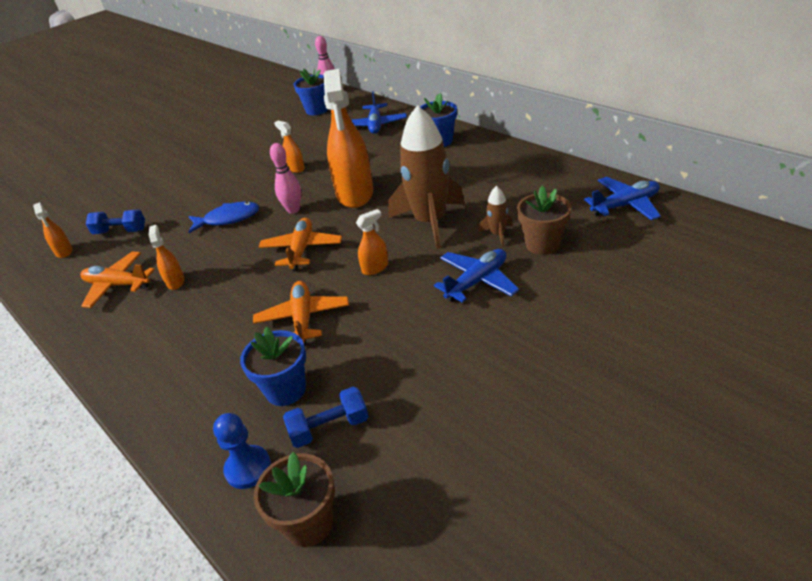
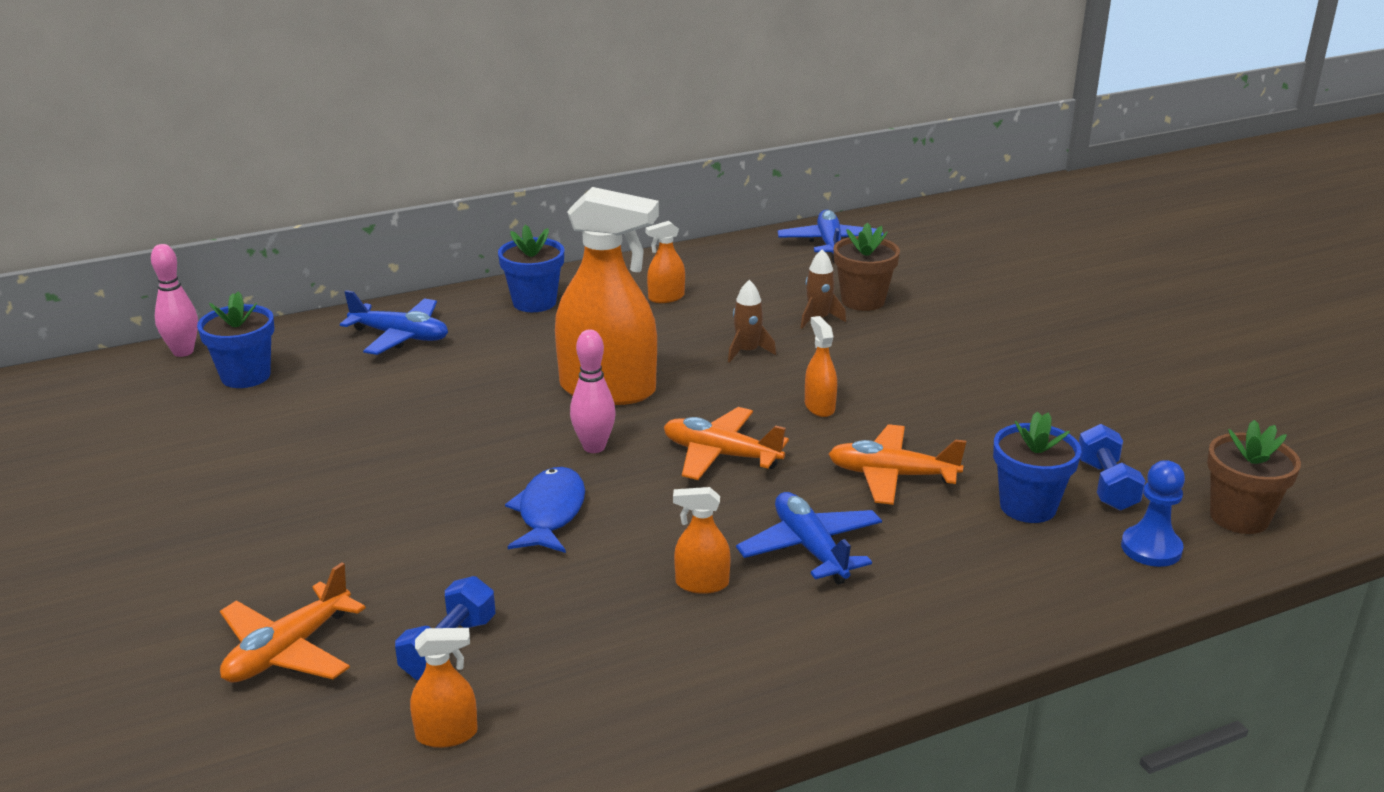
camera: 75 degrees left, 10 degrees down
orange plane [80,251,155,308] -> orange plane moved to [220,562,366,683]
orange spray bottle [274,120,305,173] -> orange spray bottle moved to [645,221,685,303]
brown rocket [388,105,465,249] -> brown rocket [728,280,776,363], size x0.44
blue plane [434,249,519,303] -> blue plane moved to [736,492,882,585]

